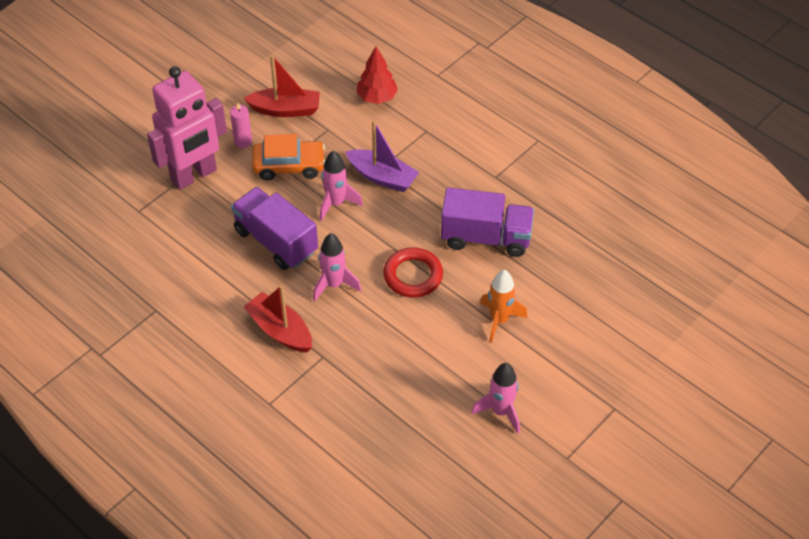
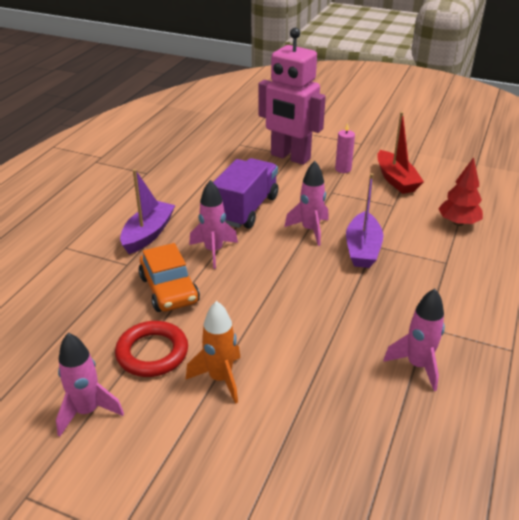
camera: 70 degrees right, 15 degrees down
red boat [244,285,312,352] -> purple boat [120,169,175,254]
orange car [252,134,325,181] -> orange car moved to [138,243,200,312]
red ring [383,247,443,298] -> red ring moved to [115,321,188,377]
purple truck [441,188,534,257] -> none
none -> pink rocket [383,289,445,391]

